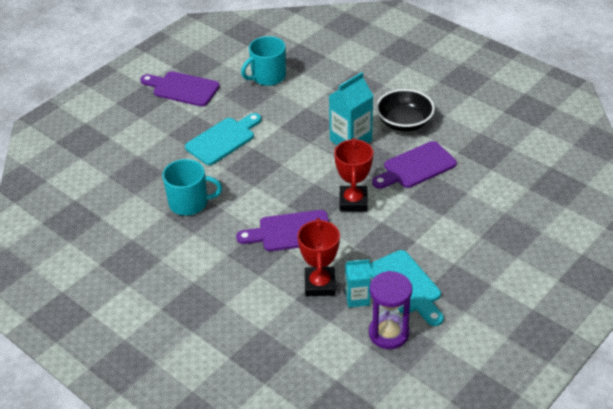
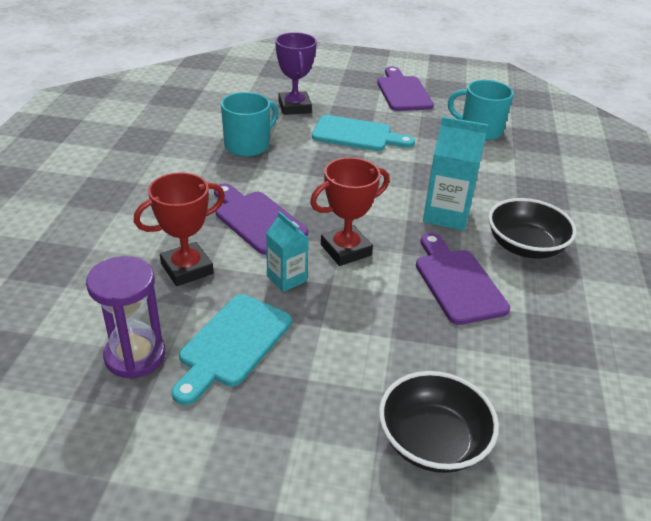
camera: 55 degrees right, 5 degrees down
turquoise mug [163,159,222,216] -> turquoise mug turned 105 degrees counterclockwise [221,92,279,157]
turquoise carton [345,259,371,308] -> turquoise carton moved to [266,211,309,292]
purple cutting board [372,141,457,189] -> purple cutting board turned 45 degrees clockwise [416,233,510,325]
none -> purple trophy [275,32,317,115]
none -> black bowl [379,371,499,473]

